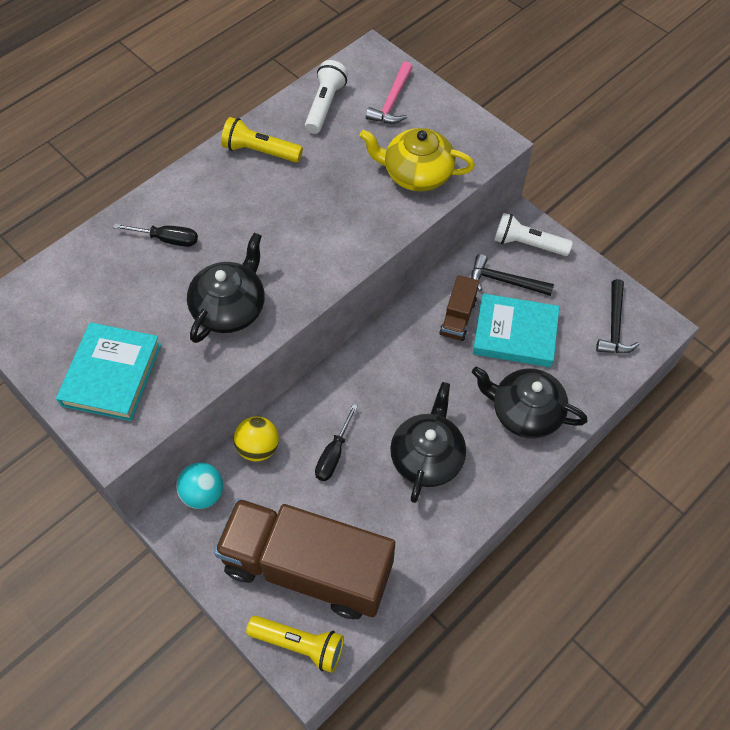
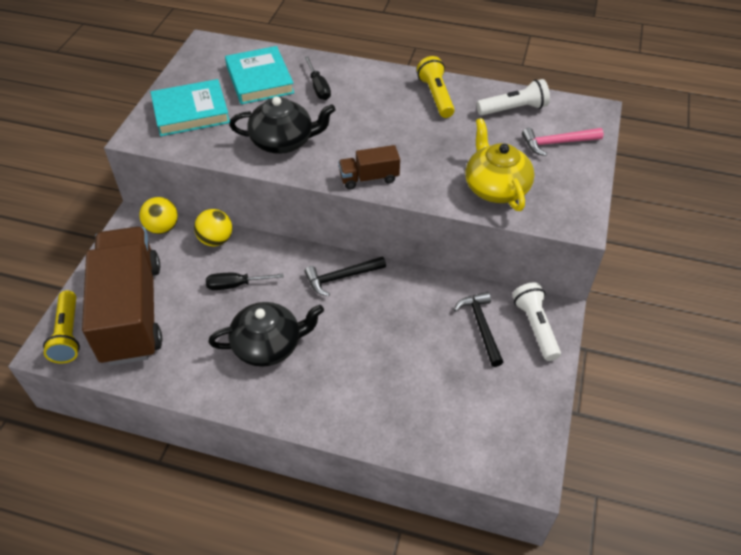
camera: 60 degrees right, 10 degrees down
turquoise ball [176,462,223,509] -> yellow ball [139,197,178,234]
brown truck [439,275,479,341] -> brown truck moved to [339,145,400,189]
black teapot [472,367,588,439] -> none
turquoise book [473,293,560,367] -> turquoise book moved to [225,46,294,104]
black hammer [596,279,639,353] -> black hammer moved to [304,256,386,296]

